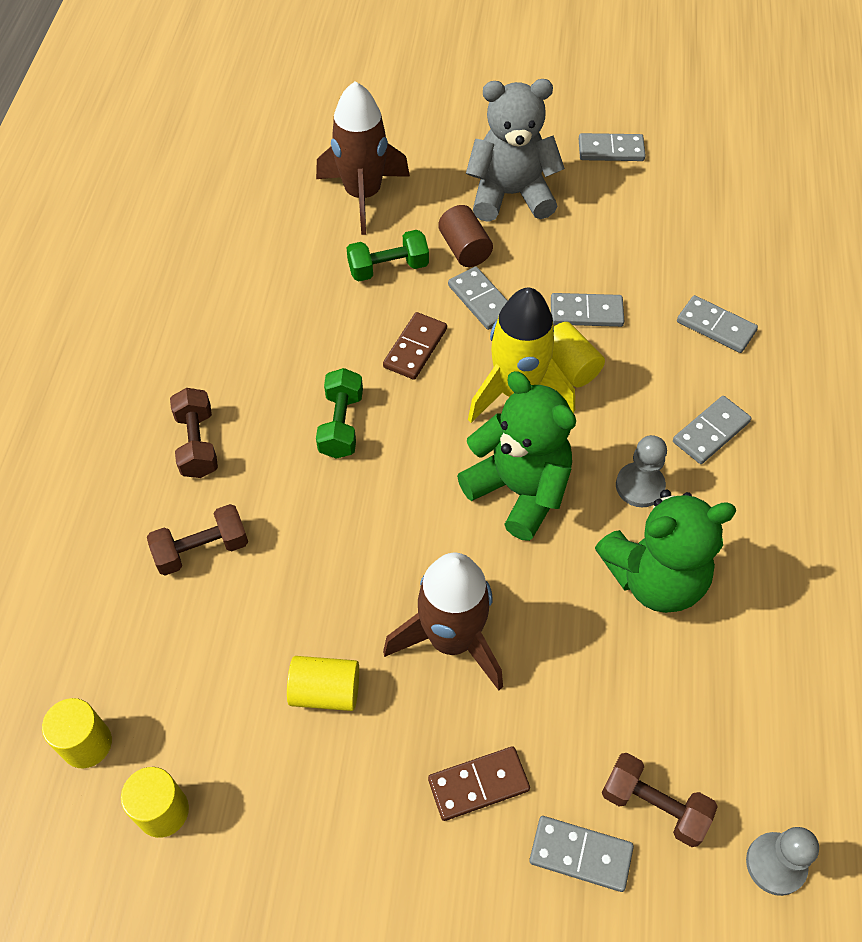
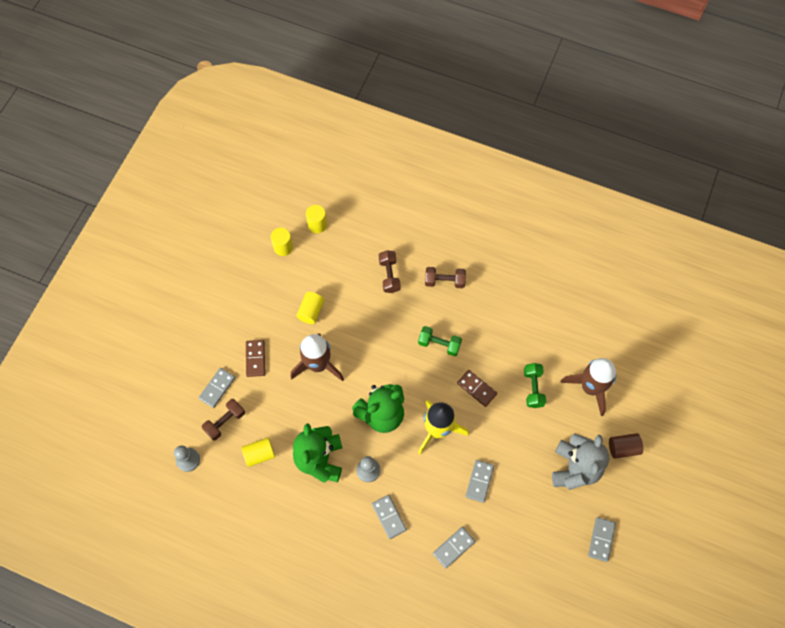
camera: 105 degrees right, 10 degrees up
brown cylinder [438,205,493,267] -> brown cylinder moved to [609,433,643,459]
grey domino [448,266,508,330] -> none
yellow cylinder [552,322,605,387] -> yellow cylinder moved to [242,438,275,467]

